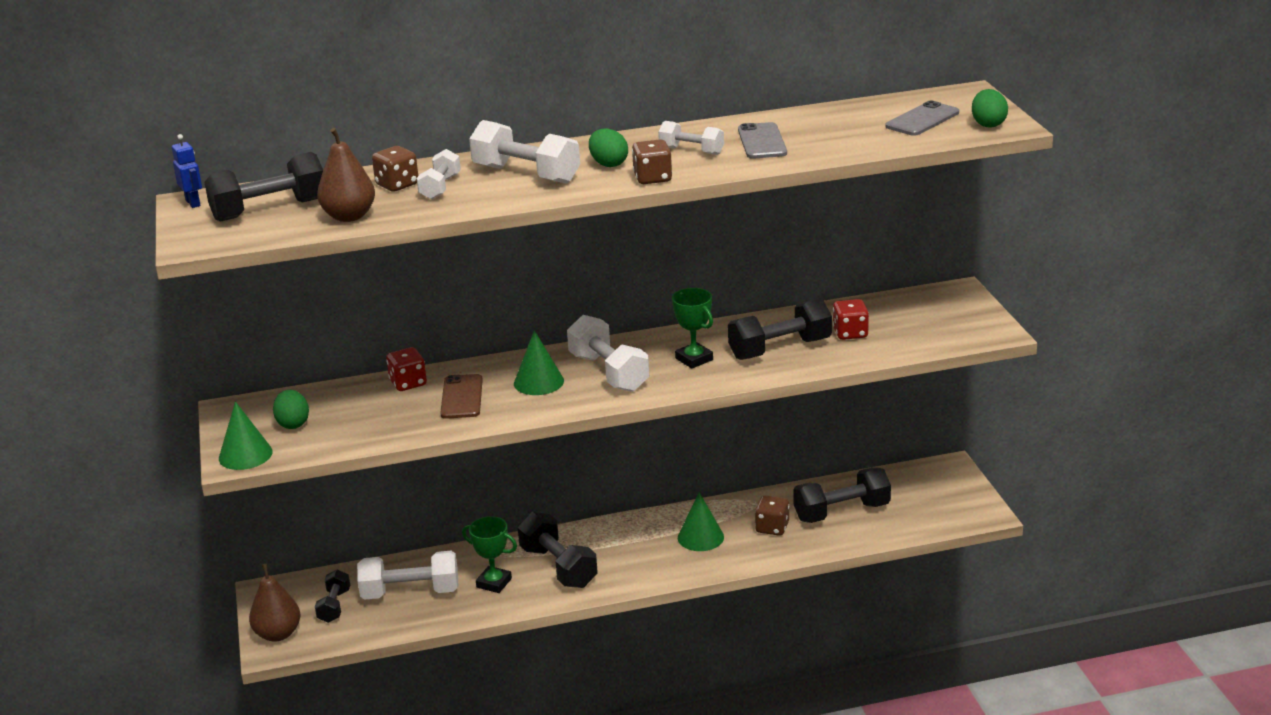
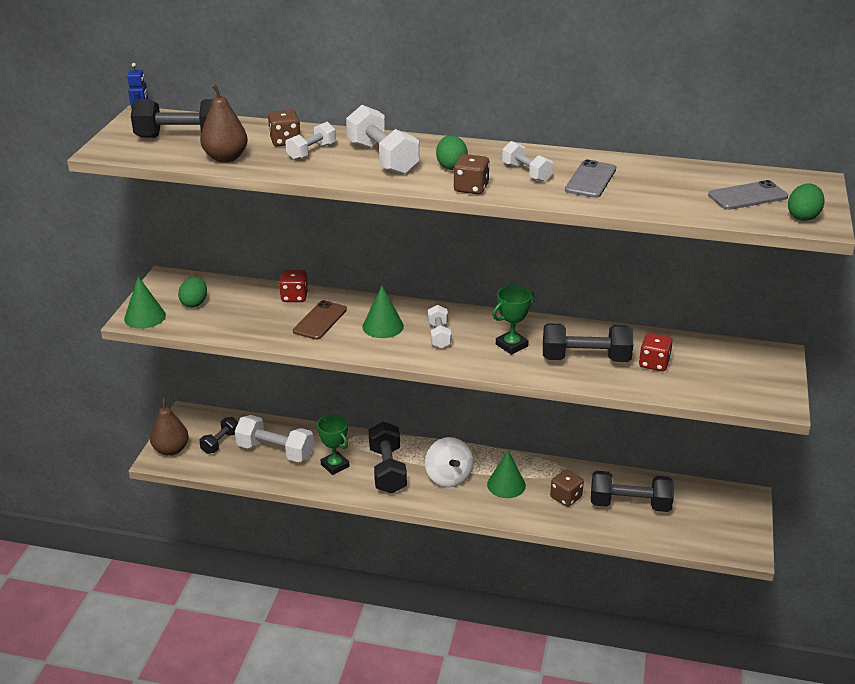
camera: 25 degrees right, 5 degrees up
white dumbbell [567,315,649,392] -> white dumbbell [428,305,451,348], size x0.59
green trophy [672,288,713,369] -> green trophy turned 60 degrees clockwise [493,286,535,355]
none -> white spinning top [425,437,473,487]

